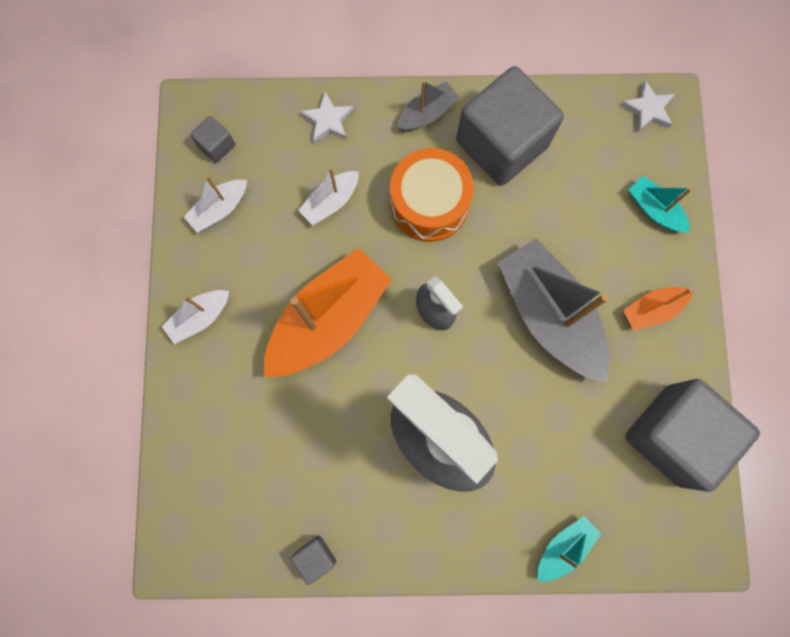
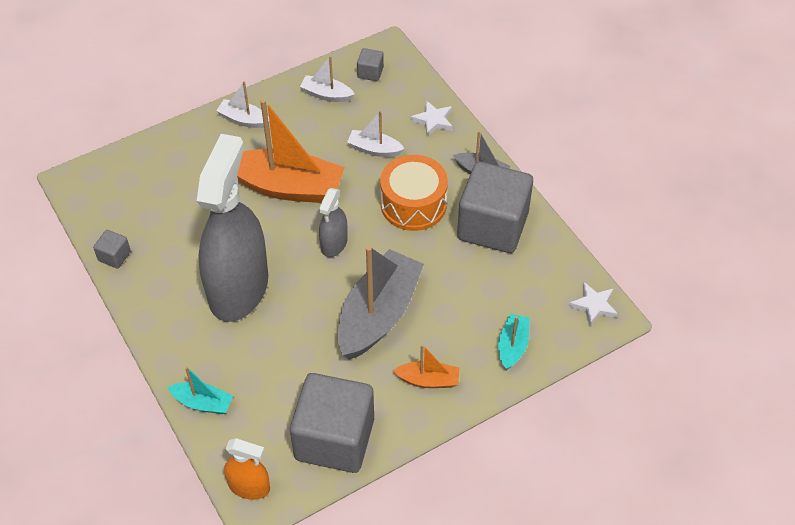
camera: 60 degrees right, 25 degrees down
orange boat [623,287,693,330] -> orange boat turned 150 degrees clockwise [393,344,460,388]
none -> orange spray bottle [224,438,270,500]

